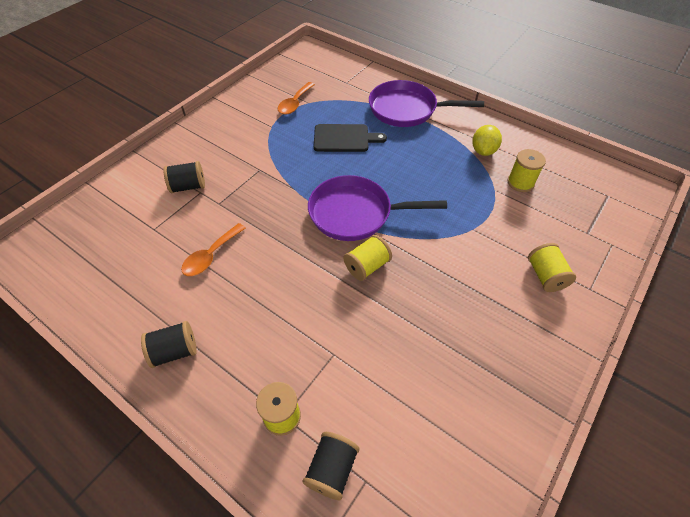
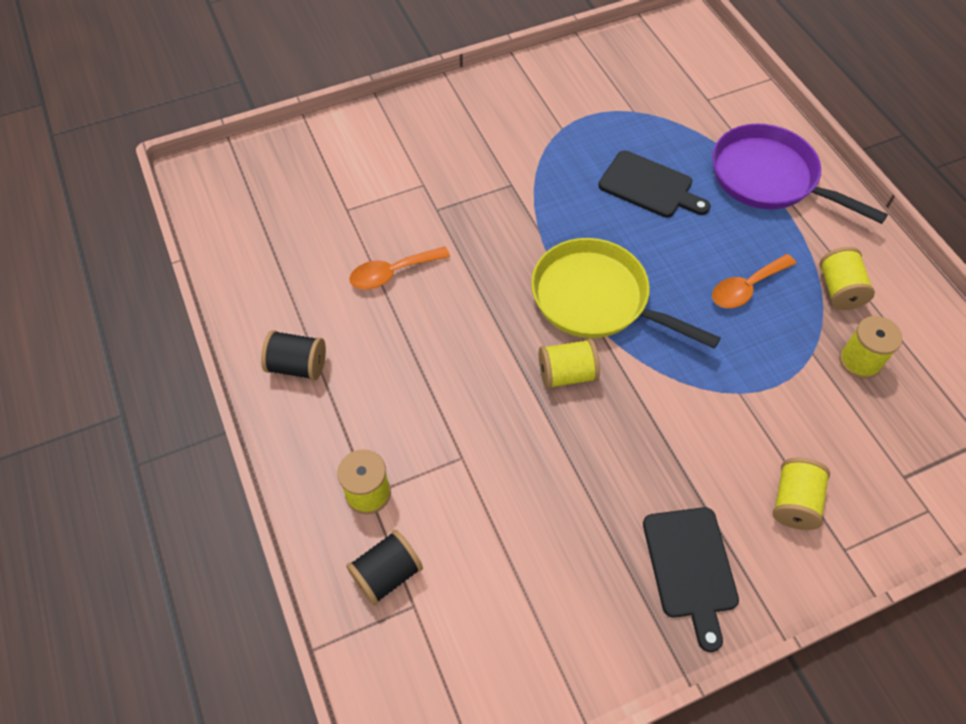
camera: 30 degrees right, 5 degrees up
black spool [163,161,205,193] -> none
orange spoon [278,82,315,115] -> orange spoon moved to [712,254,796,308]
purple pan [308,175,447,241] -> yellow pan [531,238,721,349]
yellow lemon [472,125,502,156] -> yellow spool [819,247,875,310]
none -> black cutting board [643,507,739,652]

